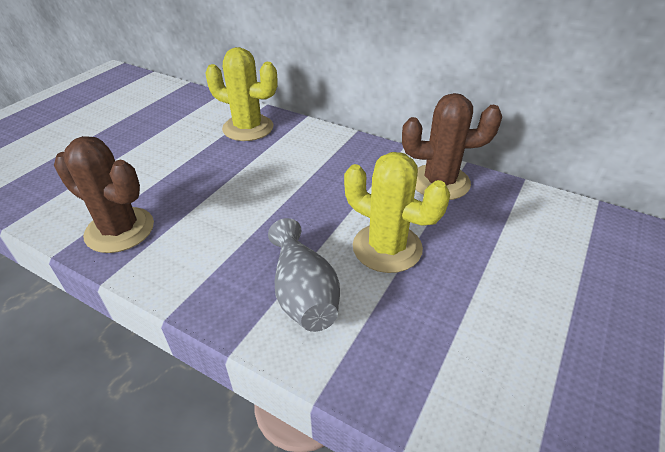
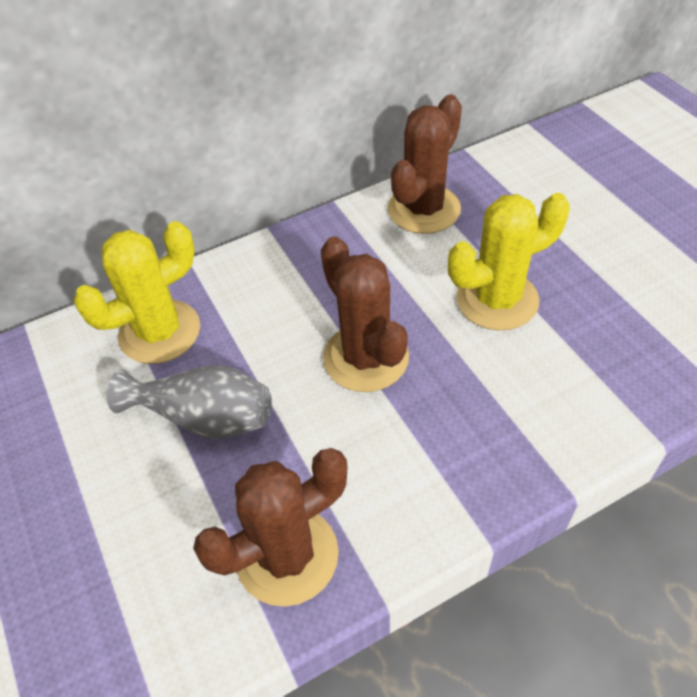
camera: 55 degrees left, 10 degrees up
grey vase [268,218,340,332] -> grey vase moved to [106,365,272,439]
none -> brown cactus [321,237,409,392]

